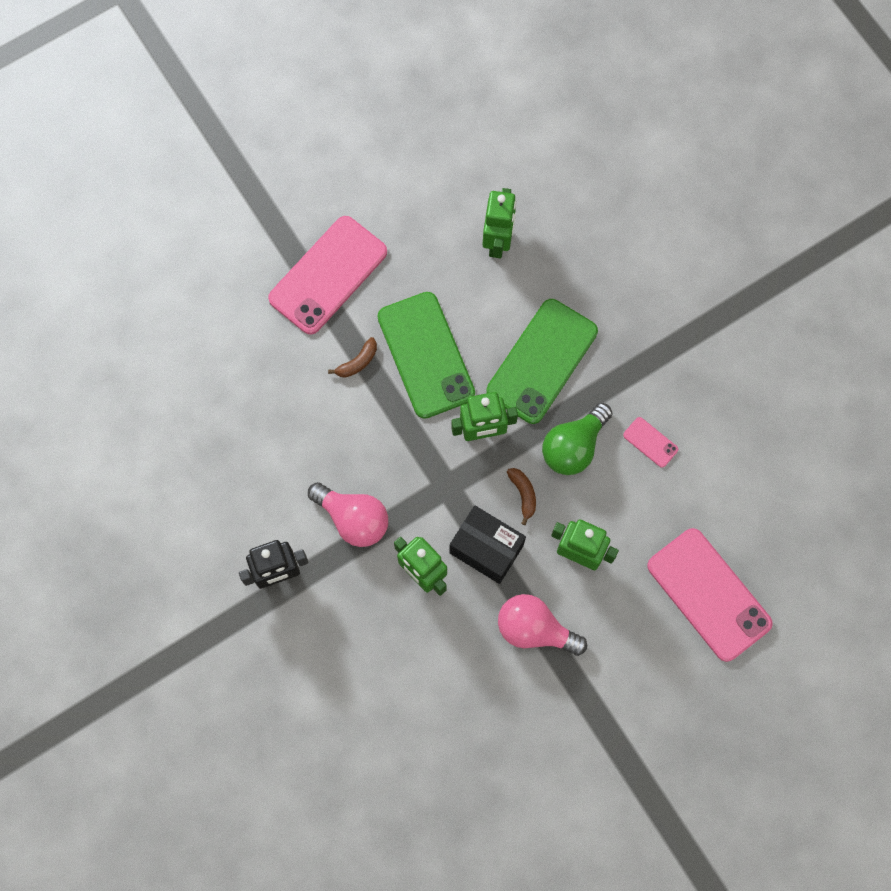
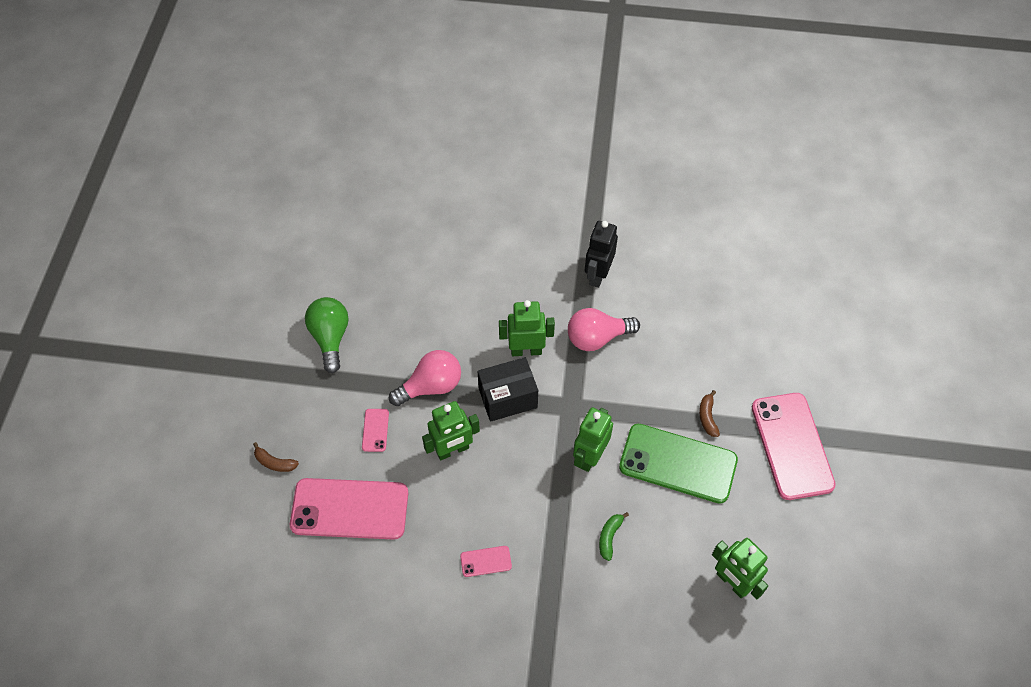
camera: 130 degrees right, 15 degrees down
green phone [486,299,598,424] -> green banana [599,512,629,561]
brown banana [507,468,536,525] -> brown banana moved to [253,442,299,472]
green light bulb [542,403,613,475] -> green light bulb moved to [305,297,348,373]
none -> pink phone [362,409,389,452]

